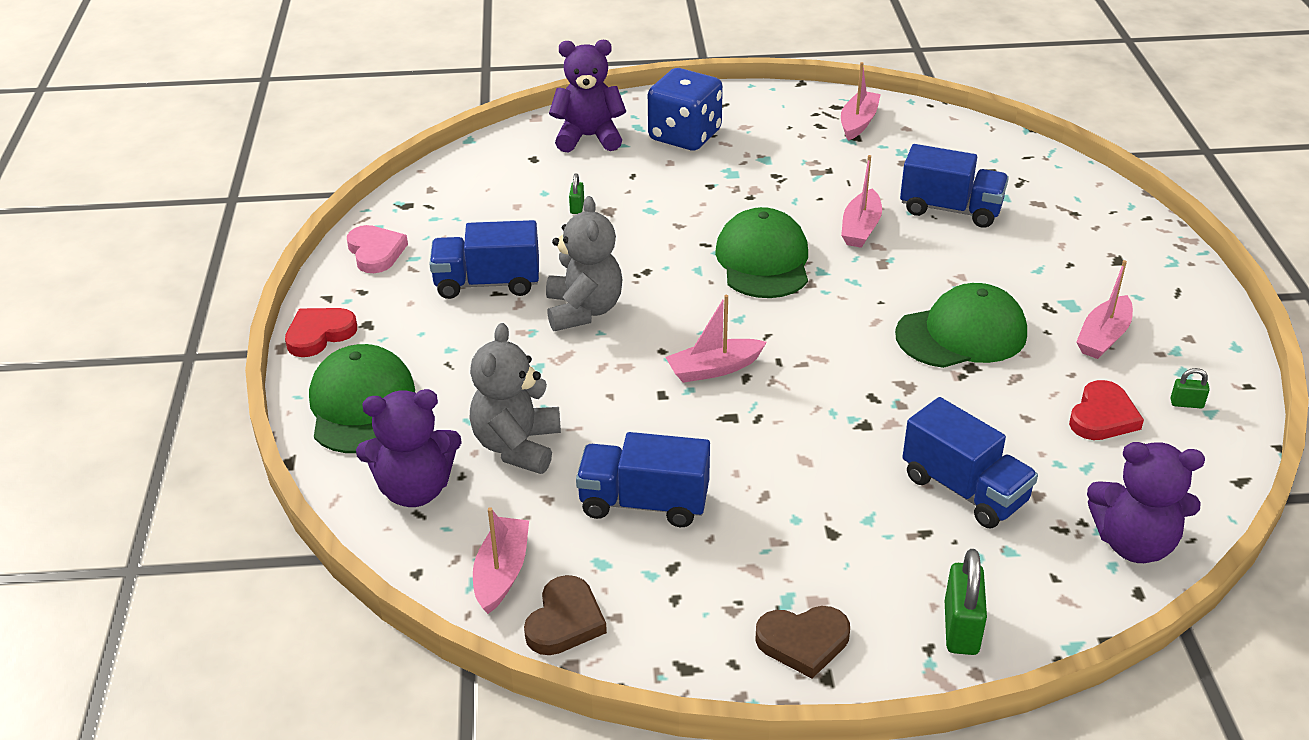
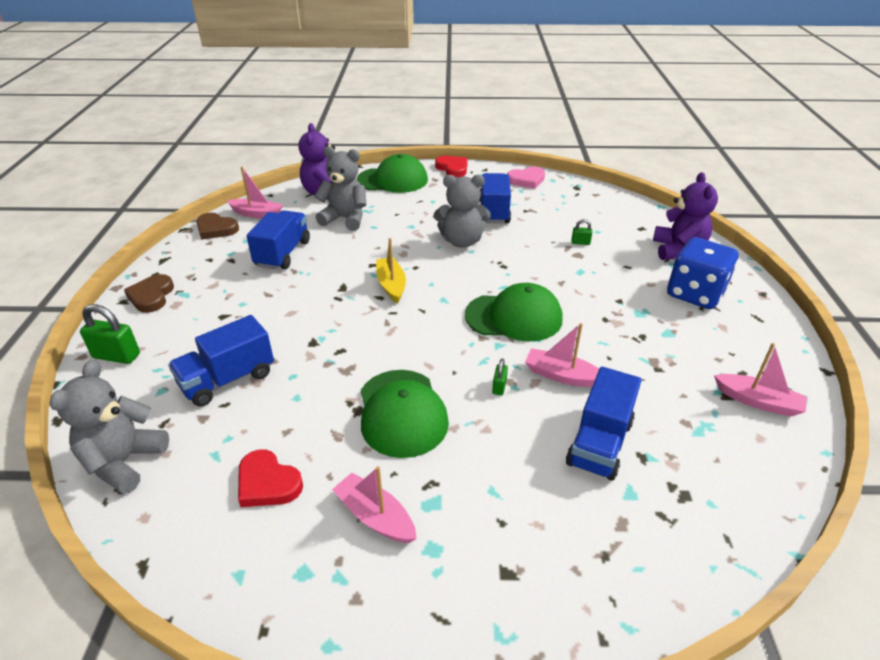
camera: 95 degrees right, 0 degrees up
pink boat [665,295,767,383] -> yellow boat [376,238,406,303]
purple teddy bear [1087,442,1205,563] -> grey teddy bear [49,360,169,494]
green padlock [1170,368,1210,408] -> green padlock moved to [492,358,508,395]

